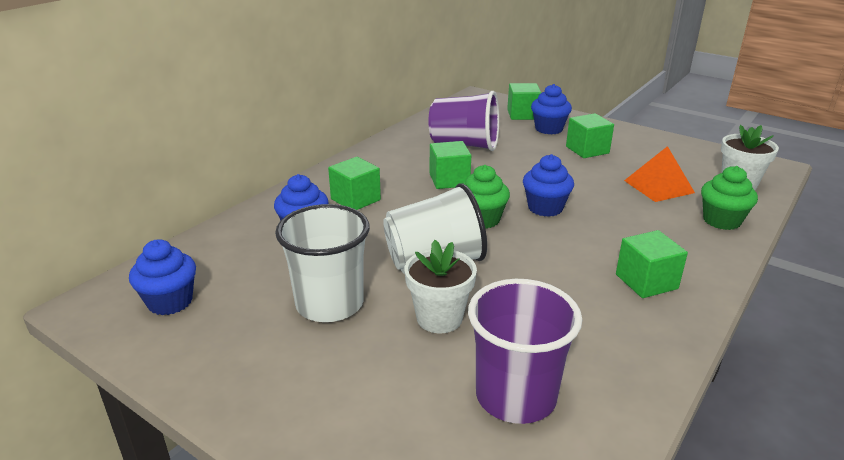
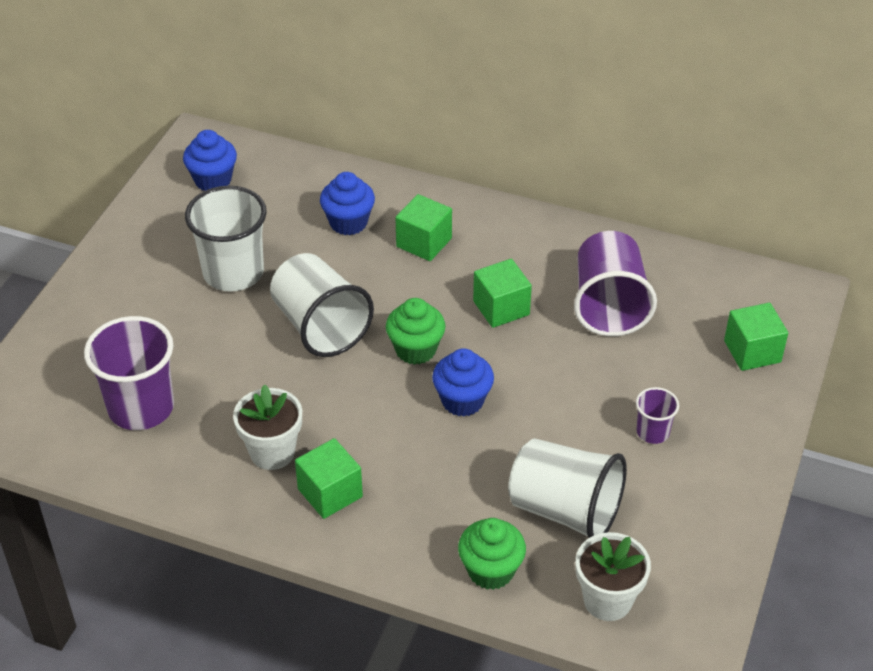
camera: 75 degrees right, 15 degrees up
white flower pot [404,240,477,333] -> white flower pot moved to [233,384,302,470]
blue cupcake [531,84,572,134] -> none
green cube [566,113,614,158] -> purple cup [636,387,679,444]
orange pyramid [624,146,695,202] -> white cup [508,438,627,538]

